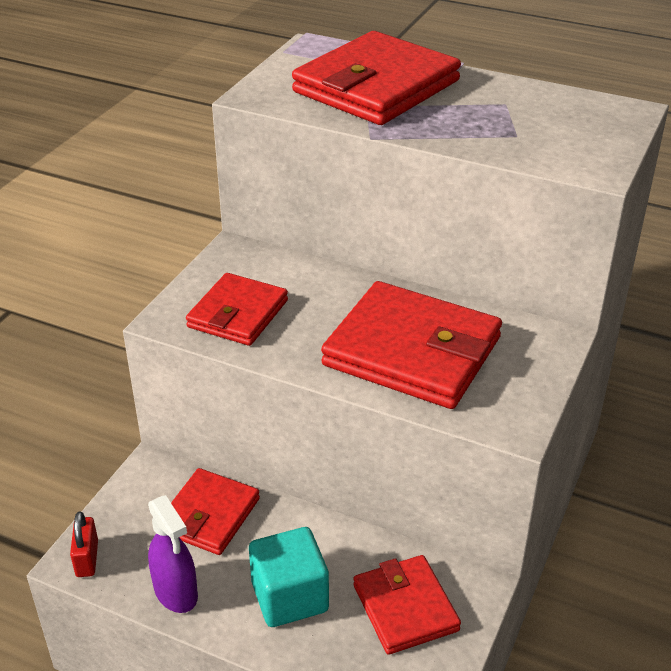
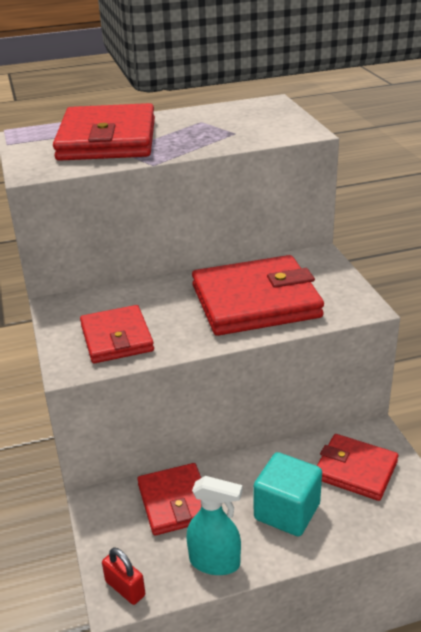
camera: 40 degrees left, 5 degrees down
purple spray bottle [148,495,198,613] -> turquoise spray bottle [186,476,242,575]

